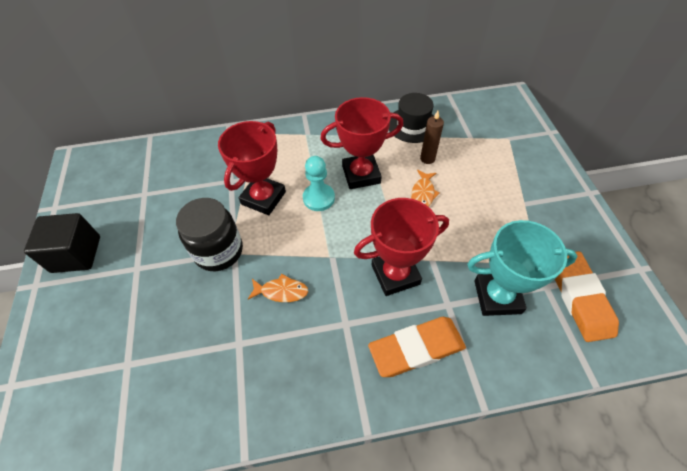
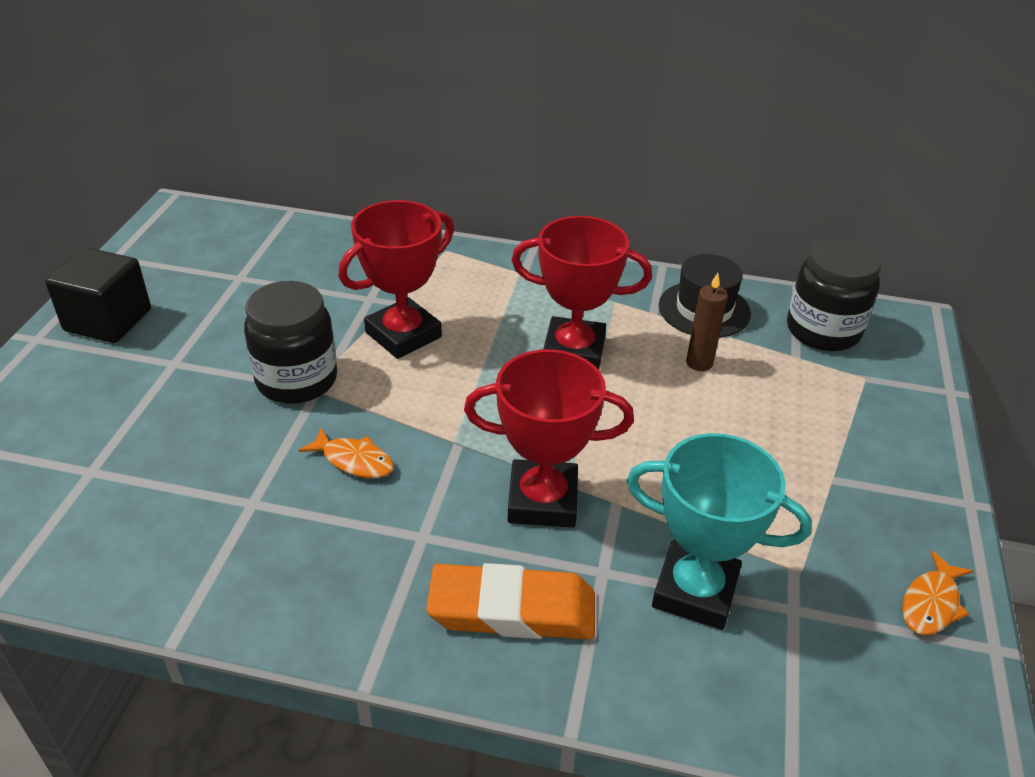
camera: 20 degrees right, 15 degrees down
turquoise pawn [303,156,335,211] -> none
orange fish [411,170,440,207] -> orange fish moved to [902,551,973,635]
orange eraser [555,251,619,342] -> none
none -> black jar [787,238,881,351]

